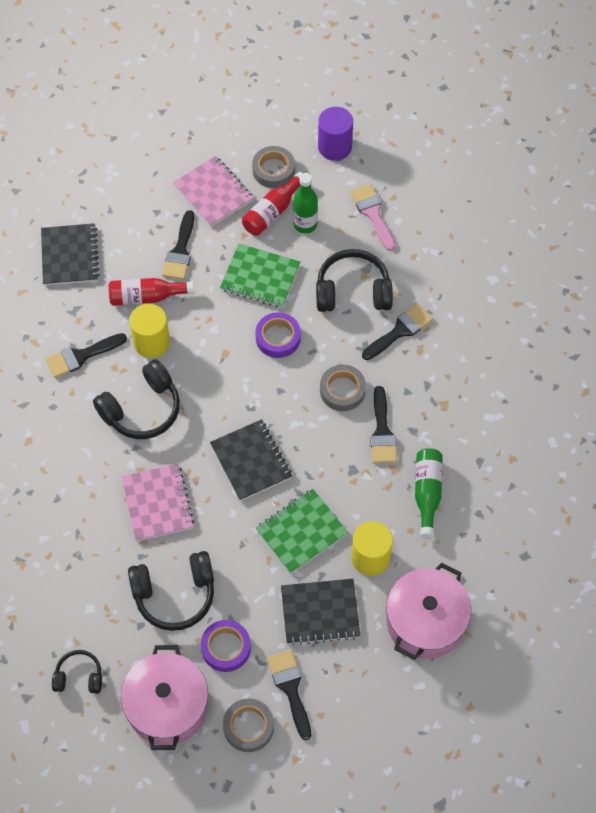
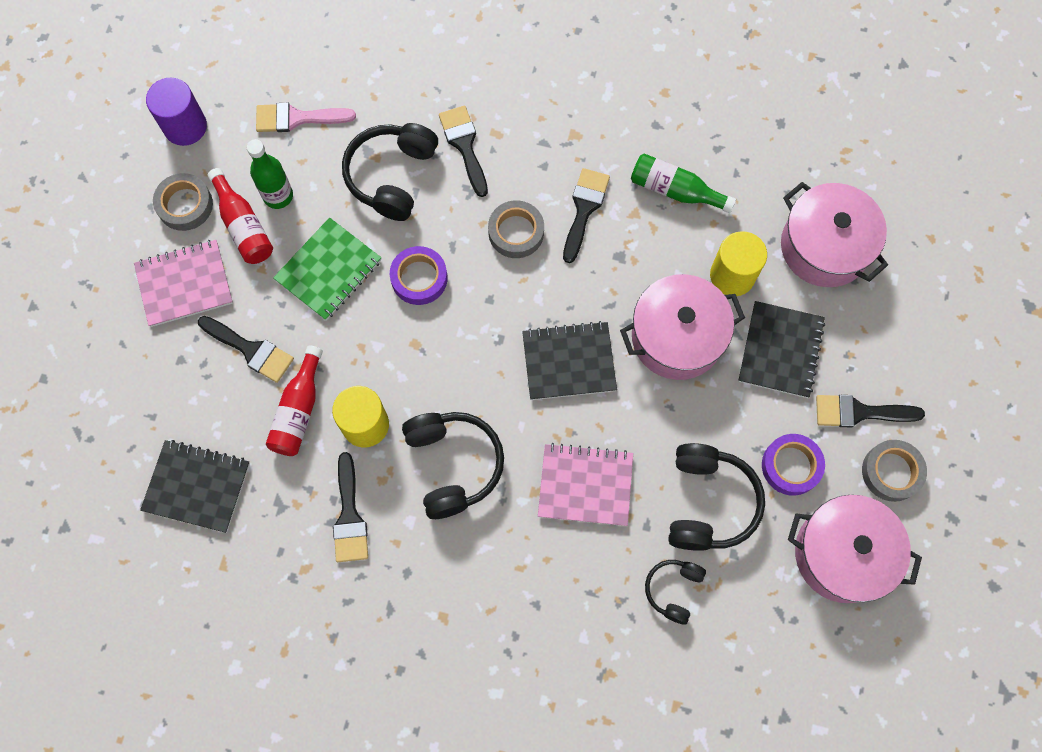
camera: 70 degrees left, 10 degrees up
black headphones [52,650,102,694] -> black headphones moved to [645,560,706,625]
green notebook [256,489,348,574] -> pink pot [620,274,745,380]
black brush [370,386,397,463] -> black brush turned 90 degrees counterclockwise [563,168,610,263]

